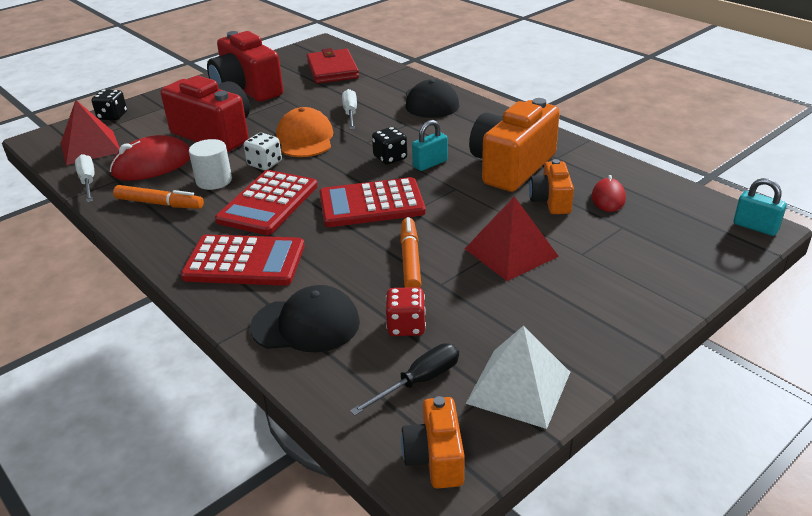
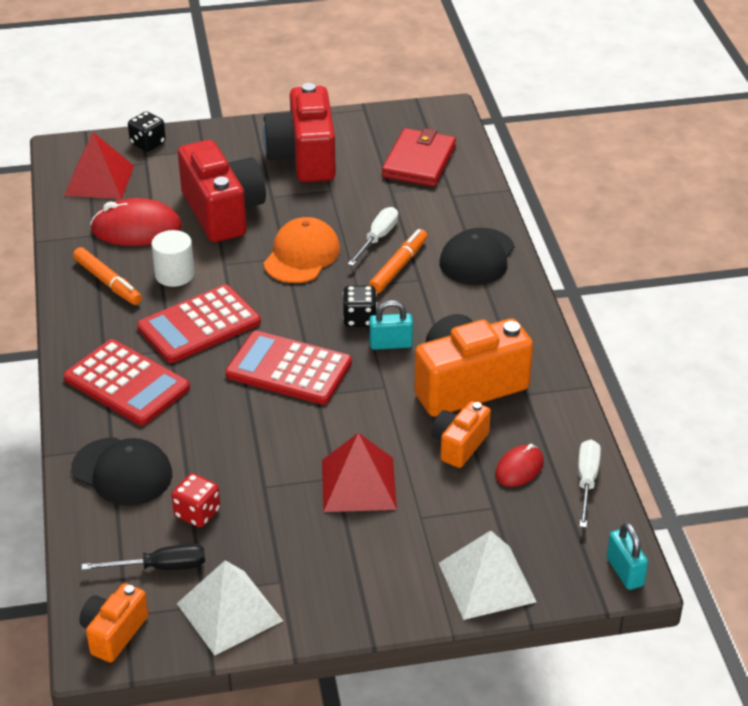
camera: 30 degrees right, 5 degrees up
white screwdriver [75,154,94,203] -> white screwdriver moved to [578,440,601,528]
white dice [244,133,282,170] -> none
orange marker [400,217,421,288] -> orange marker moved to [369,229,427,293]
none -> white pyramid [439,530,536,620]

